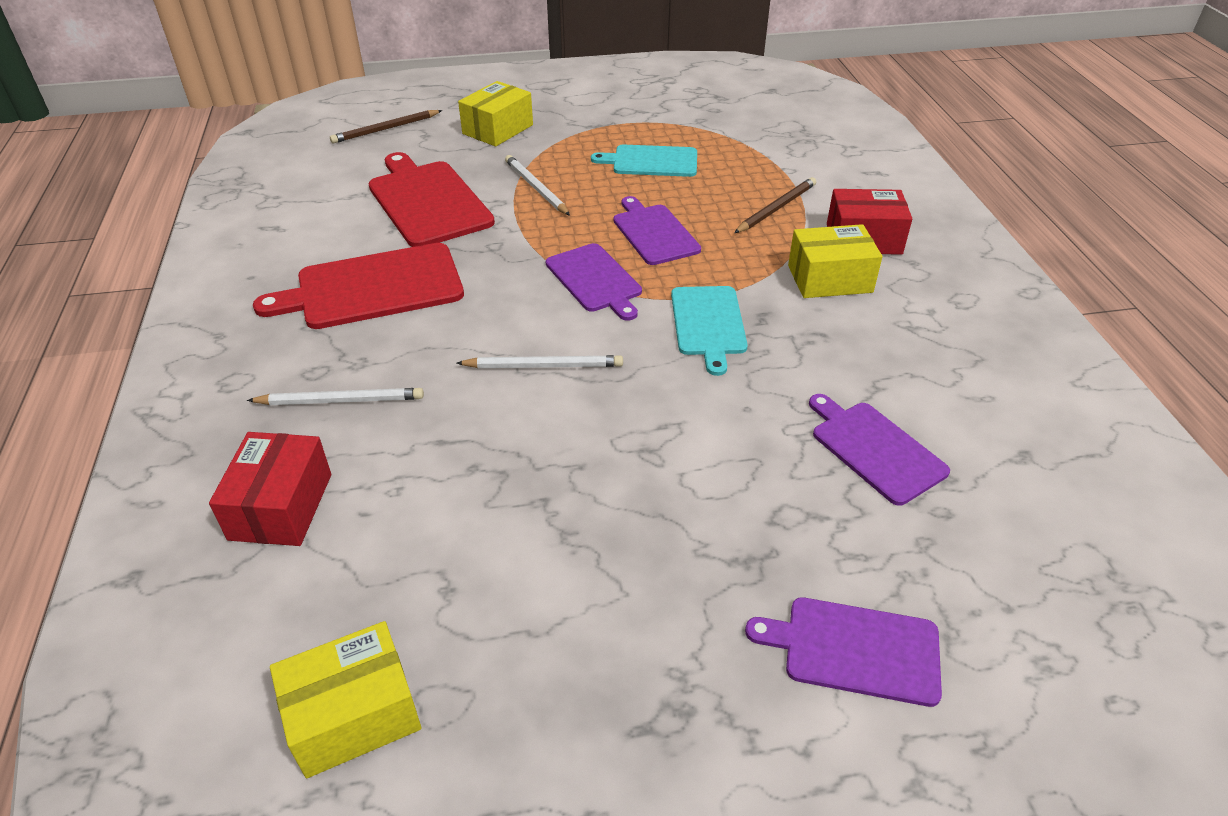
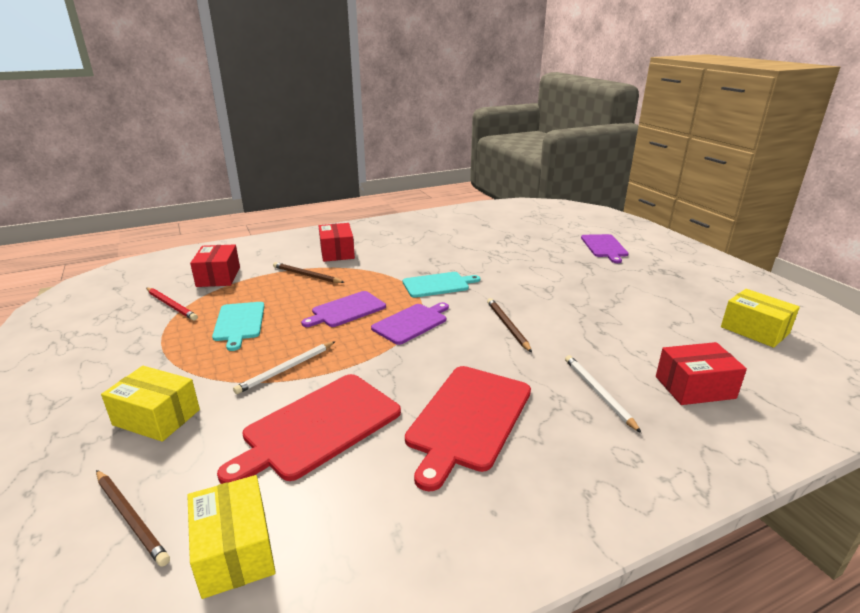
camera: 105 degrees left, 15 degrees down
red cutting board [253,243,464,329] -> red cutting board turned 60 degrees clockwise [405,366,531,491]
white pencil [456,355,623,368] -> brown pencil [487,298,532,352]
yellow box [788,224,882,298] -> yellow box moved to [188,475,276,599]
purple cutting board [809,394,950,506] -> none
none -> red pencil [146,288,198,321]
none -> red box [190,245,240,287]

